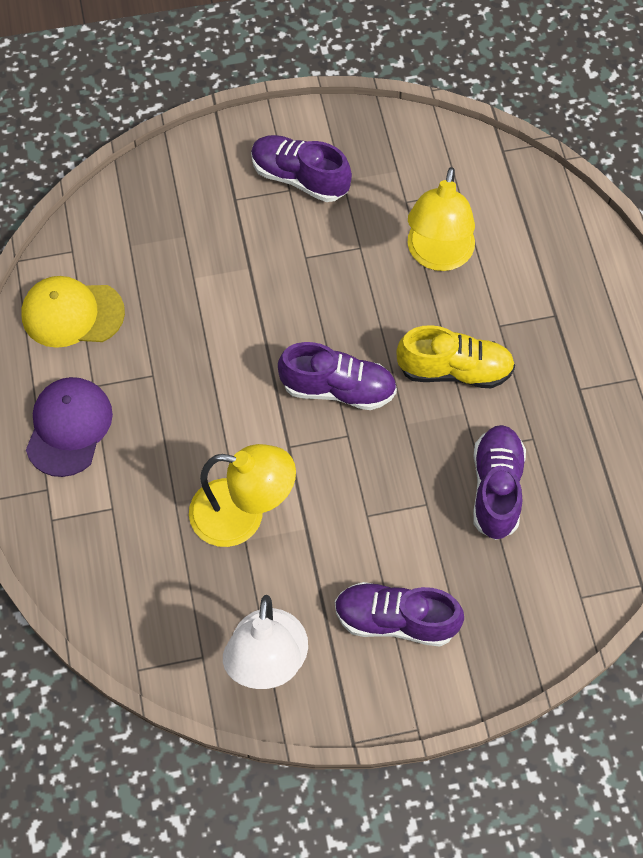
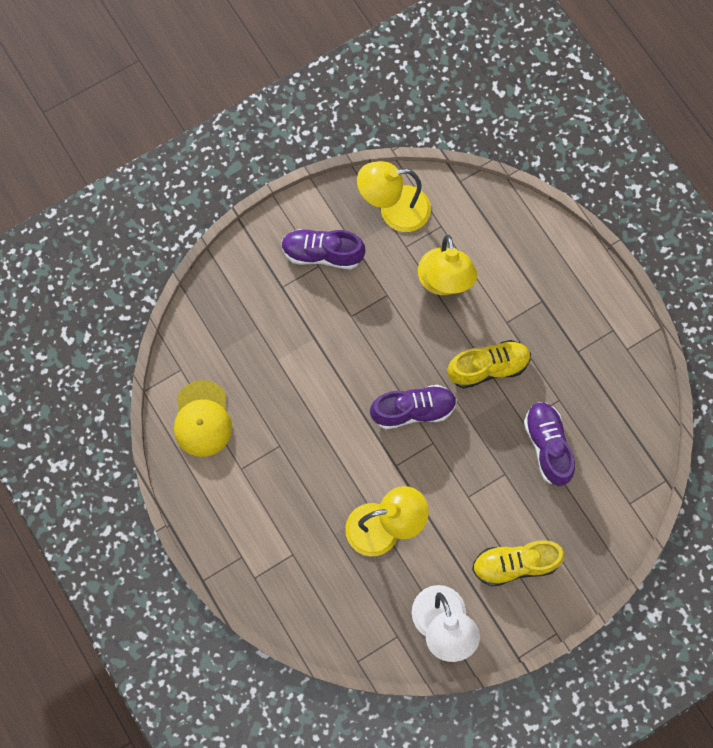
camera: 20 degrees left, 10 degrees up
yellow cap [21,276,125,348] -> yellow cap turned 75 degrees counterclockwise [174,380,232,457]
purple cap [26,377,113,477] -> none
purple shoe [335,582,464,647] -> yellow shoe [472,540,565,587]
none -> yellow lamp [357,161,431,232]

